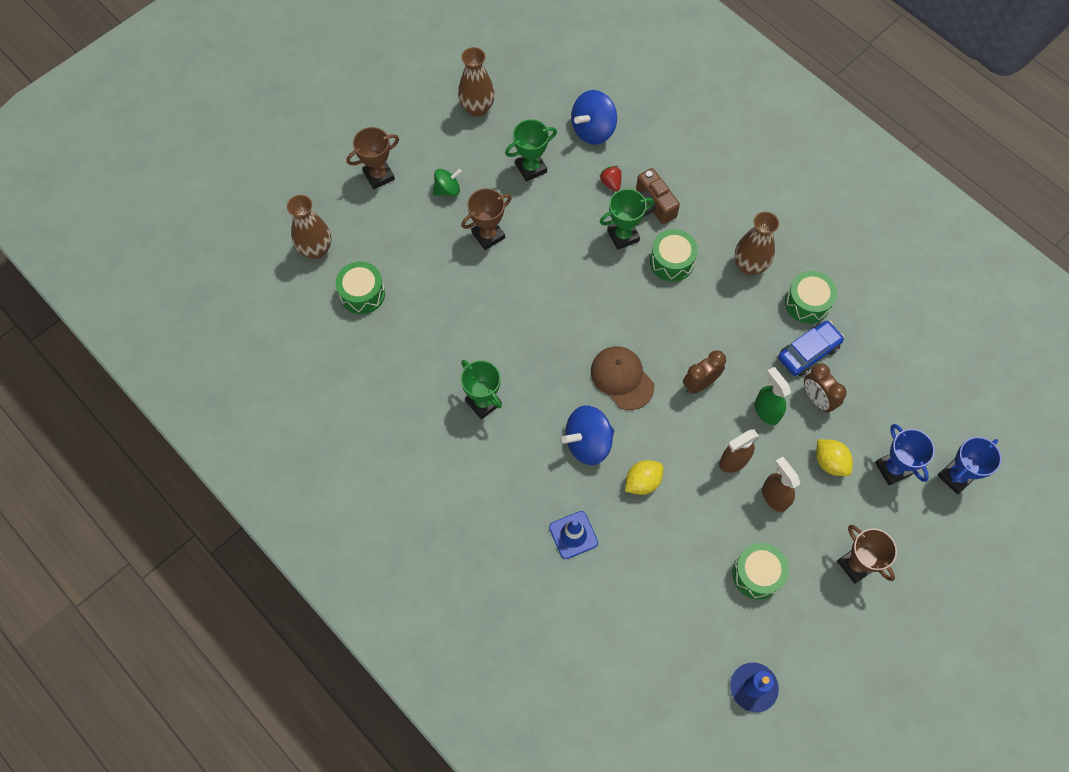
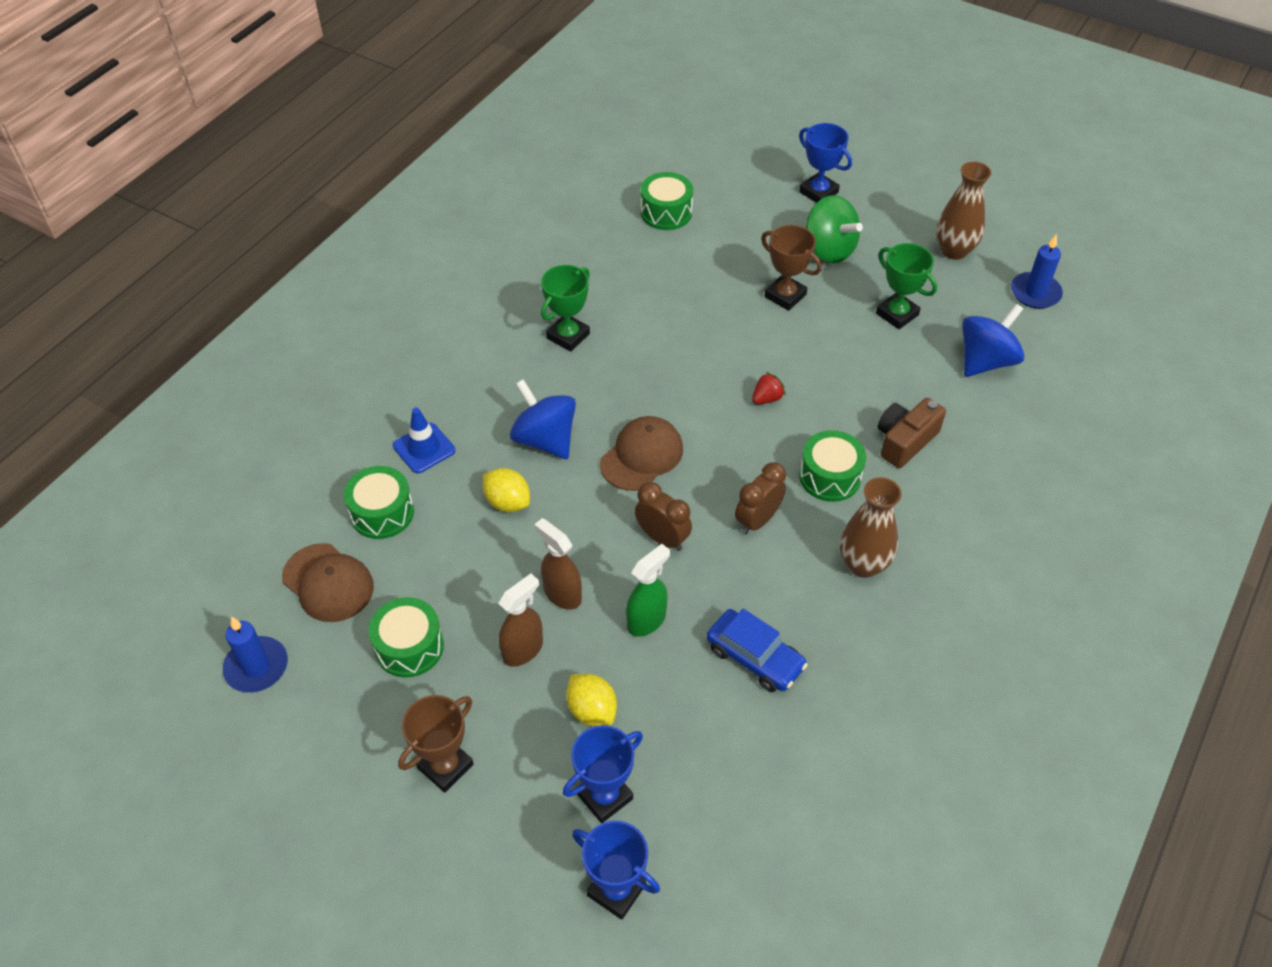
camera: 75 degrees right, 15 degrees down
brown vase [287,195,331,259] -> none
brown trophy [347,127,399,189] -> blue trophy [799,123,852,203]
green spinning top [433,169,462,196] -> green spinning top [806,195,863,263], size x1.65
blue spinning top [571,90,617,145] -> blue spinning top turned 105 degrees clockwise [962,304,1025,377]
red strawberry [599,166,621,192] -> red strawberry moved to [752,372,785,404]
green trophy [600,189,654,250] -> none
green drum [785,271,837,324] -> green drum moved to [344,466,414,539]
brown clock [804,363,847,413] -> brown clock moved to [735,462,786,535]
yellow lemon [816,439,853,476] -> yellow lemon turned 75 degrees counterclockwise [566,674,617,726]
none -> brown cap [282,543,374,622]
none -> blue candle [1011,234,1063,309]

